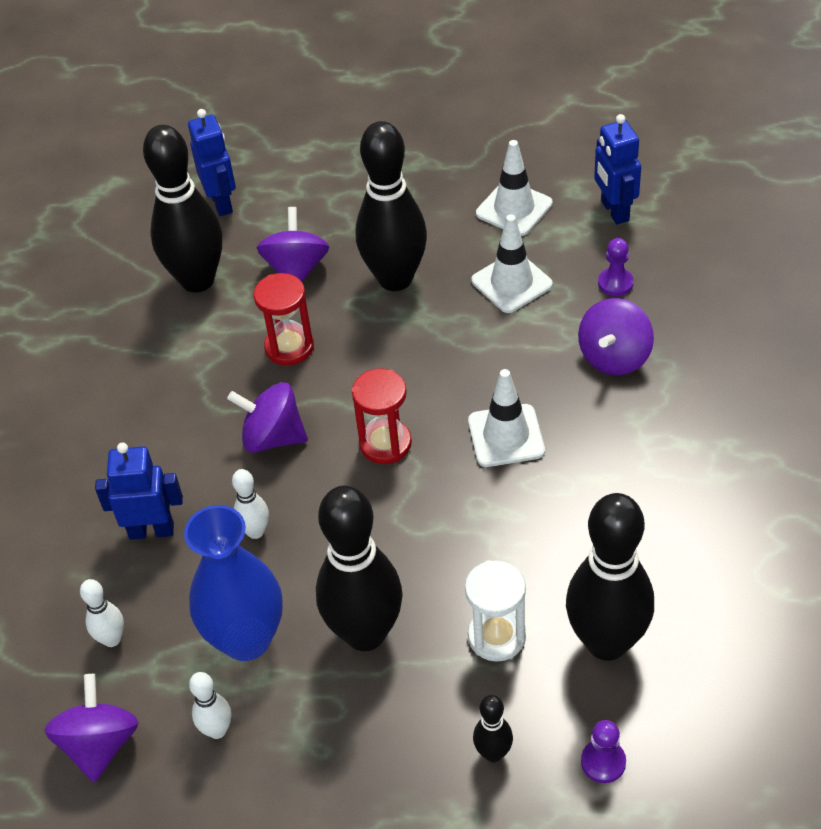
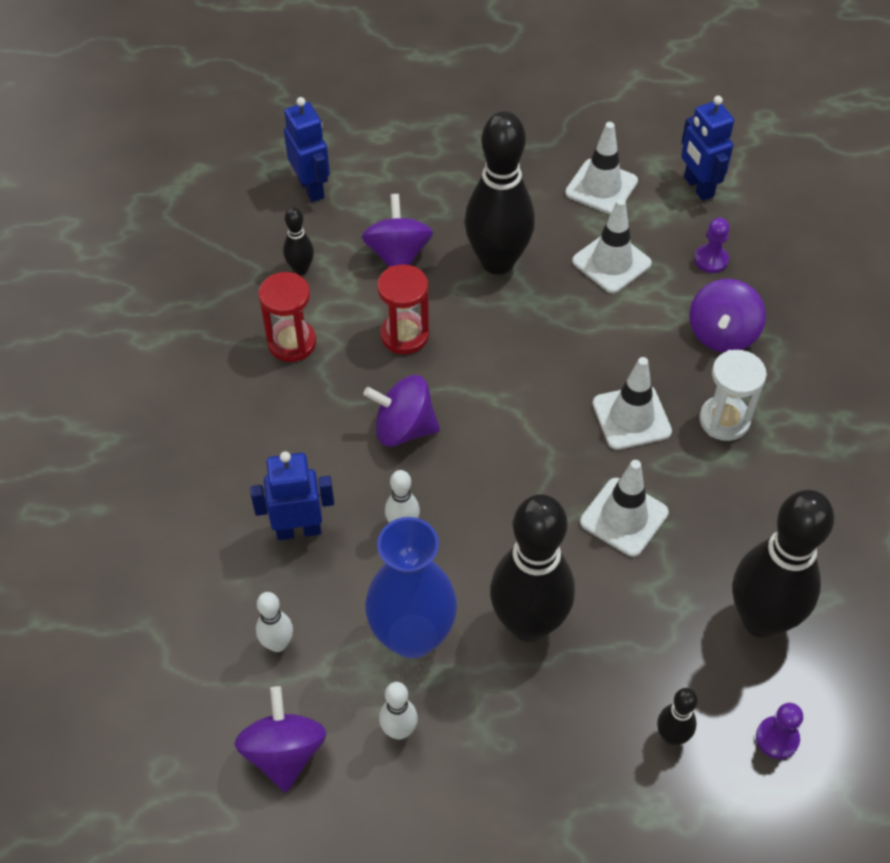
camera: 10 degrees left, 5 degrees up
black bowling pin [143,125,222,293] -> black bowling pin [283,207,314,275], size x0.44
red hourglass [352,368,412,464] -> red hourglass moved to [258,272,316,362]
white hourglass [465,560,526,662] -> white hourglass moved to [699,350,767,441]
none -> white traffic cone [580,460,669,557]

